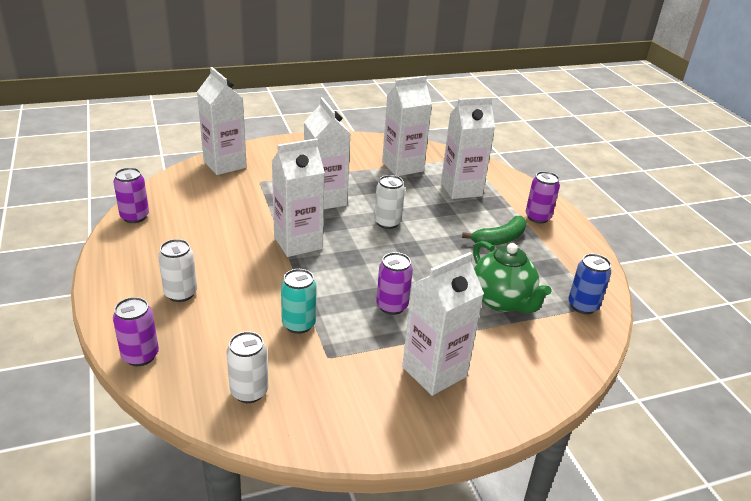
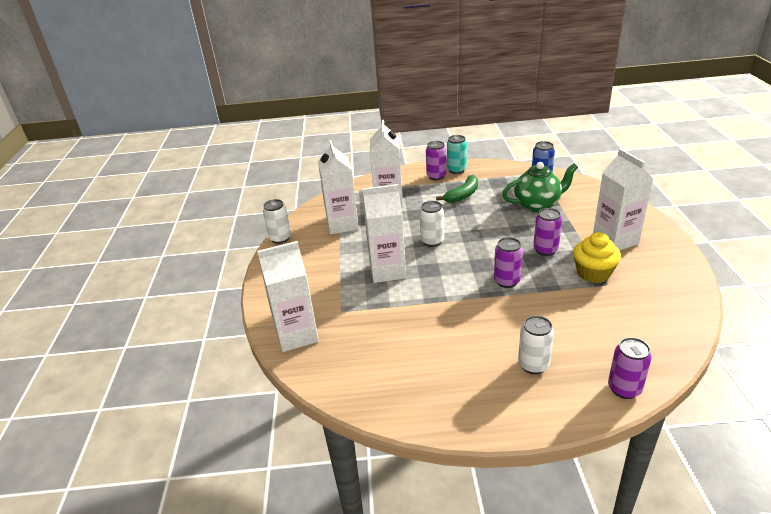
camera: 70 degrees left, 0 degrees up
purple can [113,168,149,223] -> purple can moved to [494,237,523,288]
white can [226,331,269,403] -> white can moved to [263,199,291,244]
white carton [272,138,325,257] -> none
turquoise can [281,269,317,334] -> turquoise can moved to [447,135,467,174]
green banana [462,216,527,246] -> green banana turned 60 degrees clockwise [436,175,478,203]
none -> yellow cupcake [573,232,621,283]

